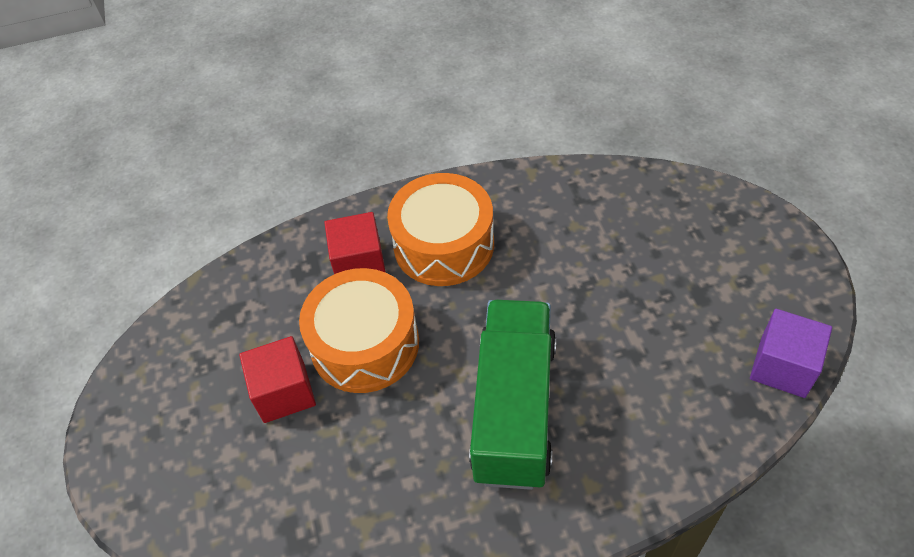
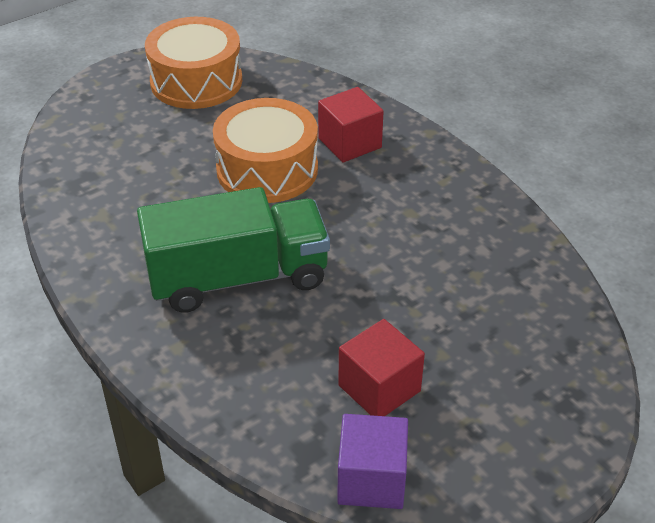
camera: 65 degrees right, 10 degrees down
red cube [239,336,316,423] -> red cube moved to [338,319,425,416]
orange drum [387,173,494,286] -> orange drum moved to [145,17,242,109]

